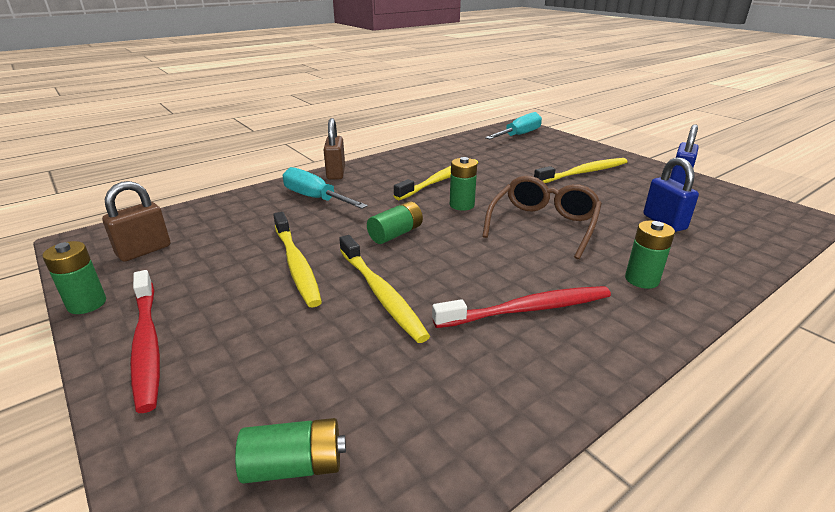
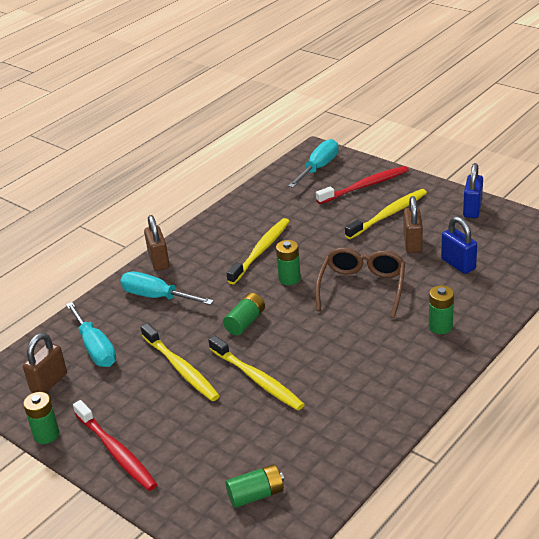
camera: 10 degrees left, 5 degrees up
red toothbrush [432,286,611,328] -> red toothbrush moved to [316,166,408,204]
none -> turquoise screwdriver [66,302,116,367]
none -> brown padlock [404,196,423,253]

